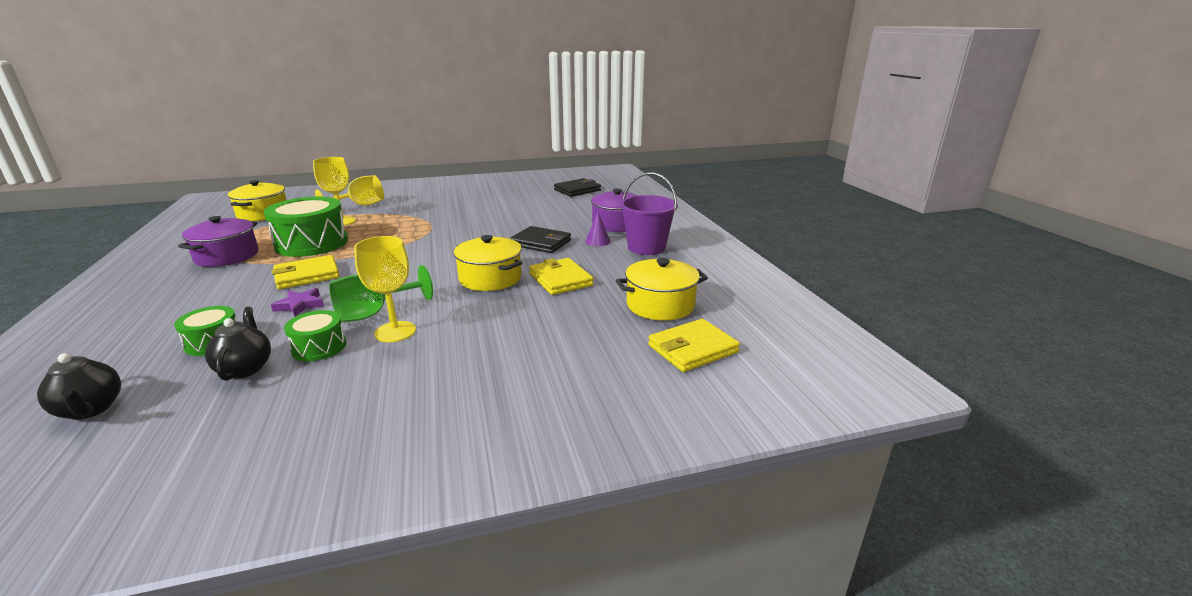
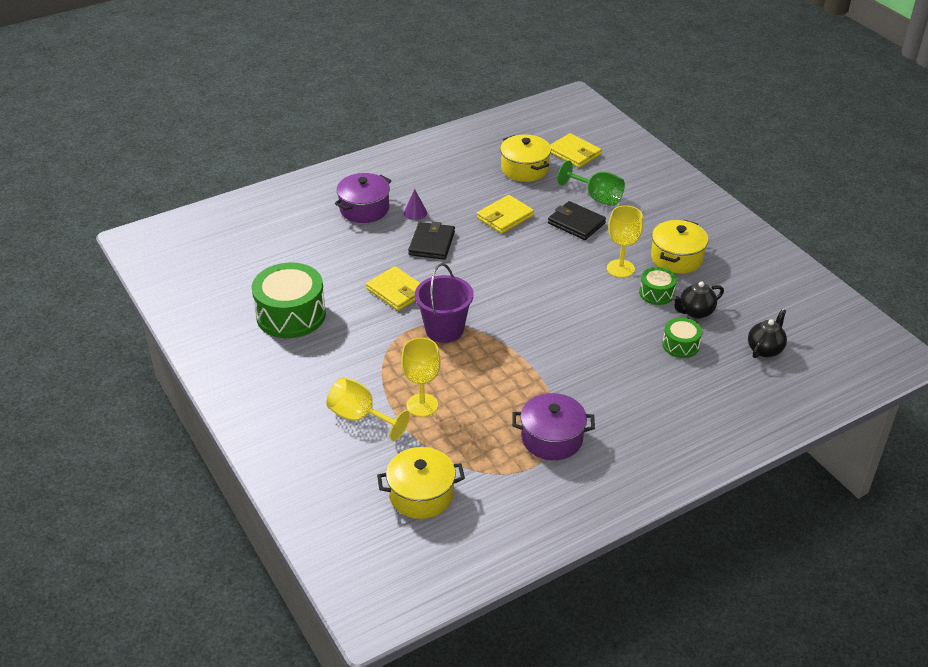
camera: 105 degrees left, 15 degrees up
green drum [264,197,348,257] -> green drum moved to [252,263,326,338]
purple star [271,288,324,317] -> none
yellow wallet [272,255,340,289] -> yellow wallet moved to [366,266,420,311]
green goblet [329,265,433,322] -> green goblet moved to [557,160,625,206]
yellow pot [454,235,522,291] -> yellow pot moved to [651,220,708,274]
black wallet [554,178,601,197] -> black wallet moved to [548,201,606,240]
purple bucket [620,172,678,255] -> purple bucket moved to [415,263,473,343]

